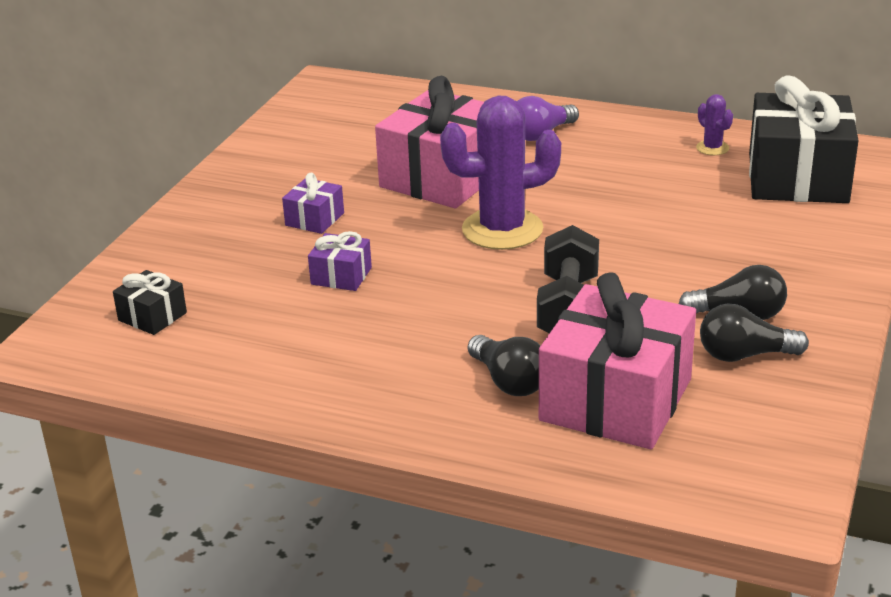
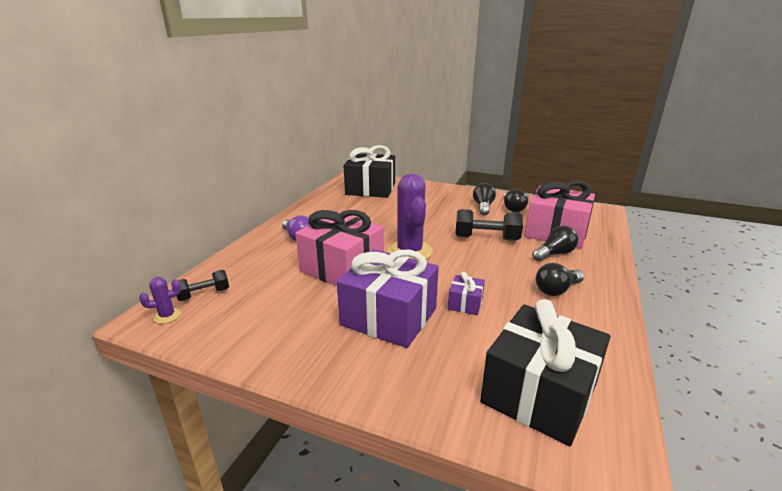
camera: 90 degrees left, 5 degrees down
black gift [113,270,187,335] -> black gift [480,299,610,446], size x2.24
purple gift [282,173,344,234] -> purple gift [337,249,439,348], size x2.24
purple cactus [696,94,733,155] -> purple cactus moved to [139,277,181,324]
none -> black dumbbell [177,270,229,301]
none -> black light bulb [536,263,584,296]

